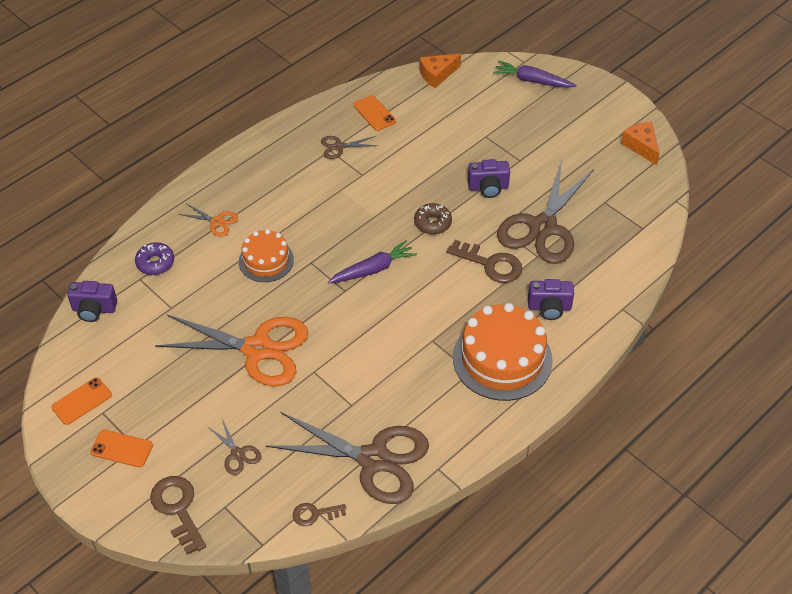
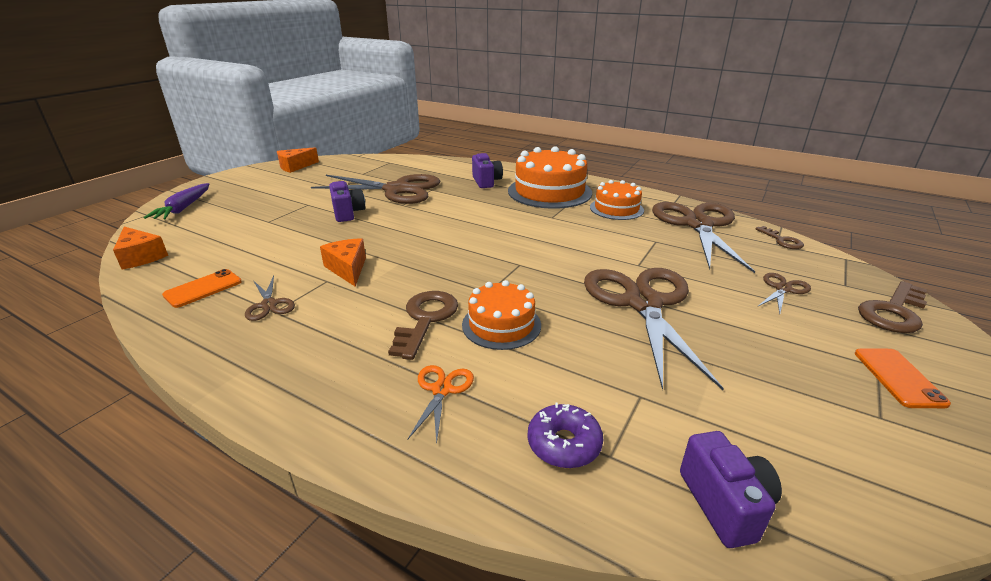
camera: 105 degrees left, 20 degrees down
orange phone [51,377,112,425] -> none
orange scissors [155,315,309,386] -> brown scissors [584,268,724,390]
purple carrot [328,240,417,284] -> none
brown donut [414,203,452,235] -> none
brown key [447,240,522,283] -> brown key moved to [388,291,458,360]
none -> orange cheese [320,238,366,286]
none -> orange cake [590,180,644,220]

